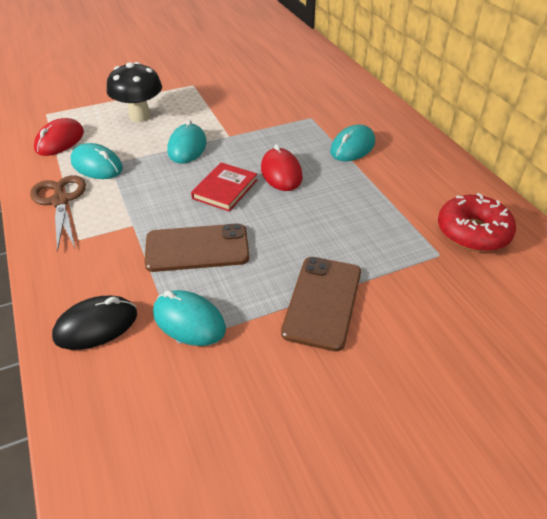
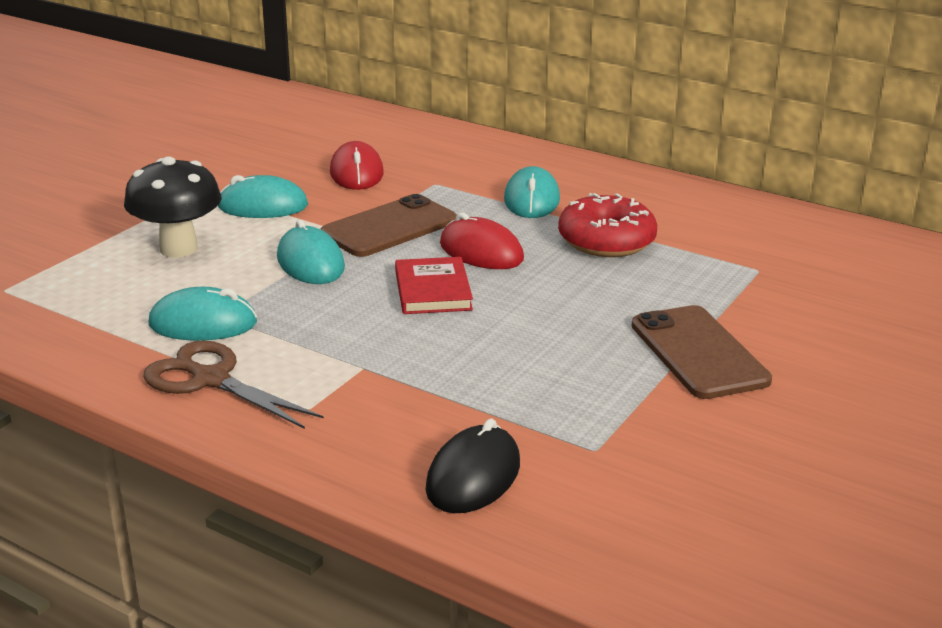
camera: 35 degrees left, 15 degrees down
red mouse [34,118,84,156] -> red mouse moved to [330,141,384,190]
brown phone [144,223,249,272] -> brown phone moved to [321,194,457,257]
turquoise mouse [153,290,226,346] -> turquoise mouse moved to [218,175,308,218]
red donut [438,193,516,252] -> red donut moved to [558,193,657,257]

